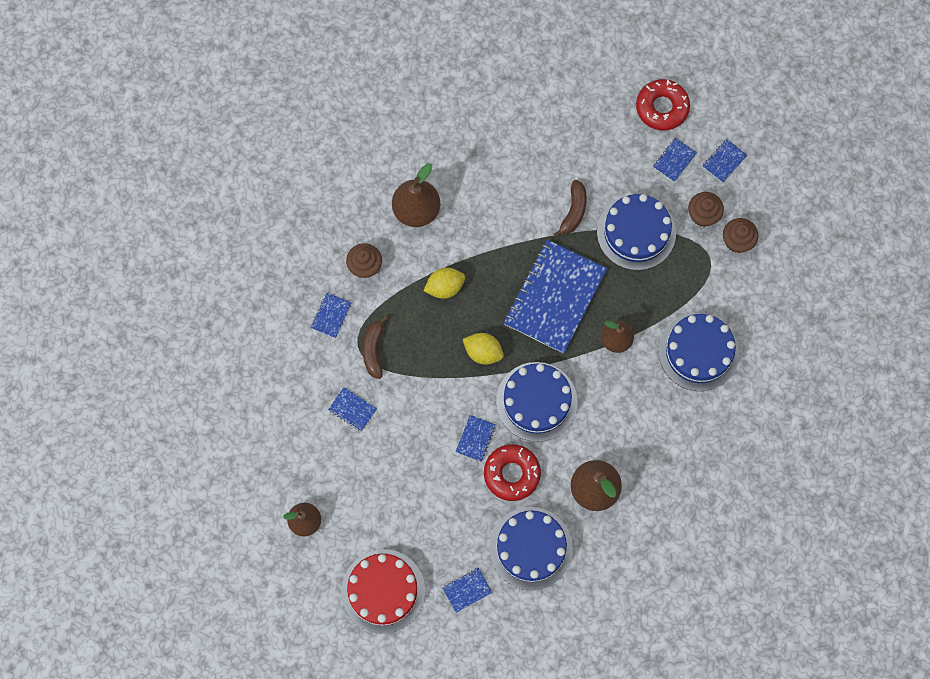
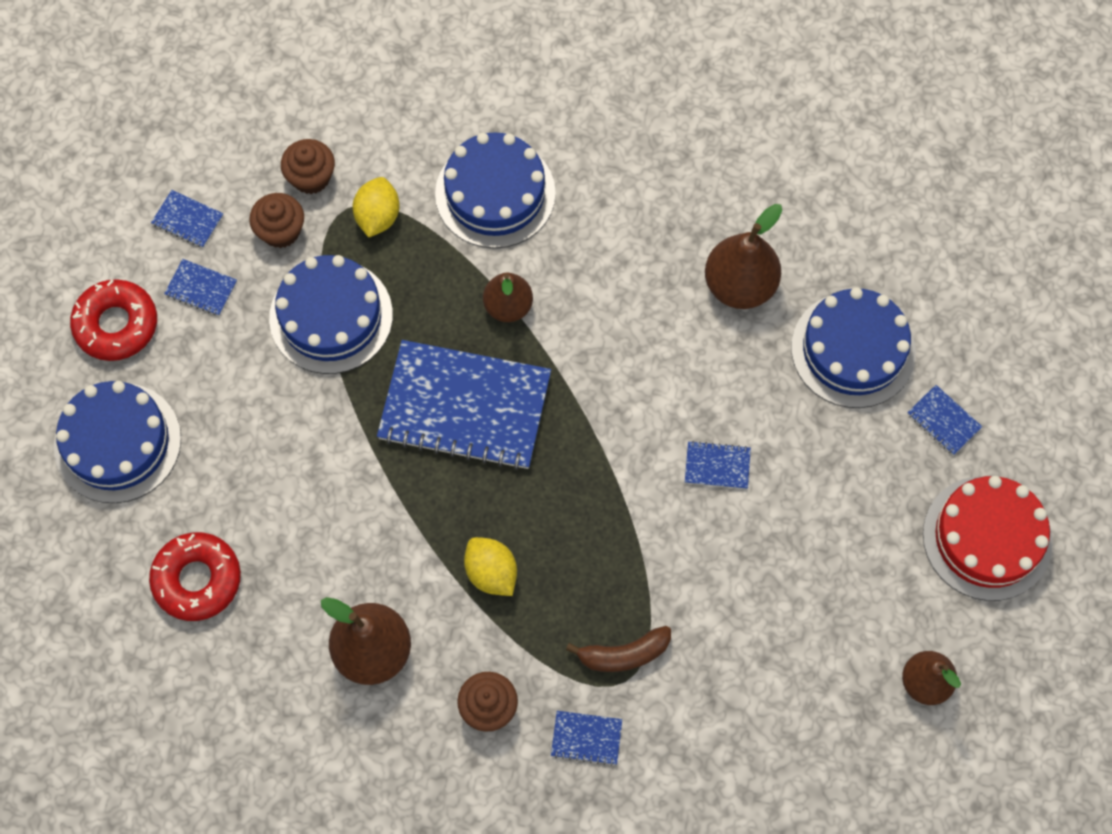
camera: 105 degrees left, 5 degrees down
blue notebook [328,387,377,431] -> none
yellow lemon [463,333,504,365] -> yellow lemon moved to [353,177,400,237]
red donut [484,444,541,501] -> red donut moved to [149,532,241,621]
blue cake [496,362,578,442] -> blue cake moved to [54,381,181,503]
brown banana [554,180,587,238] -> none

